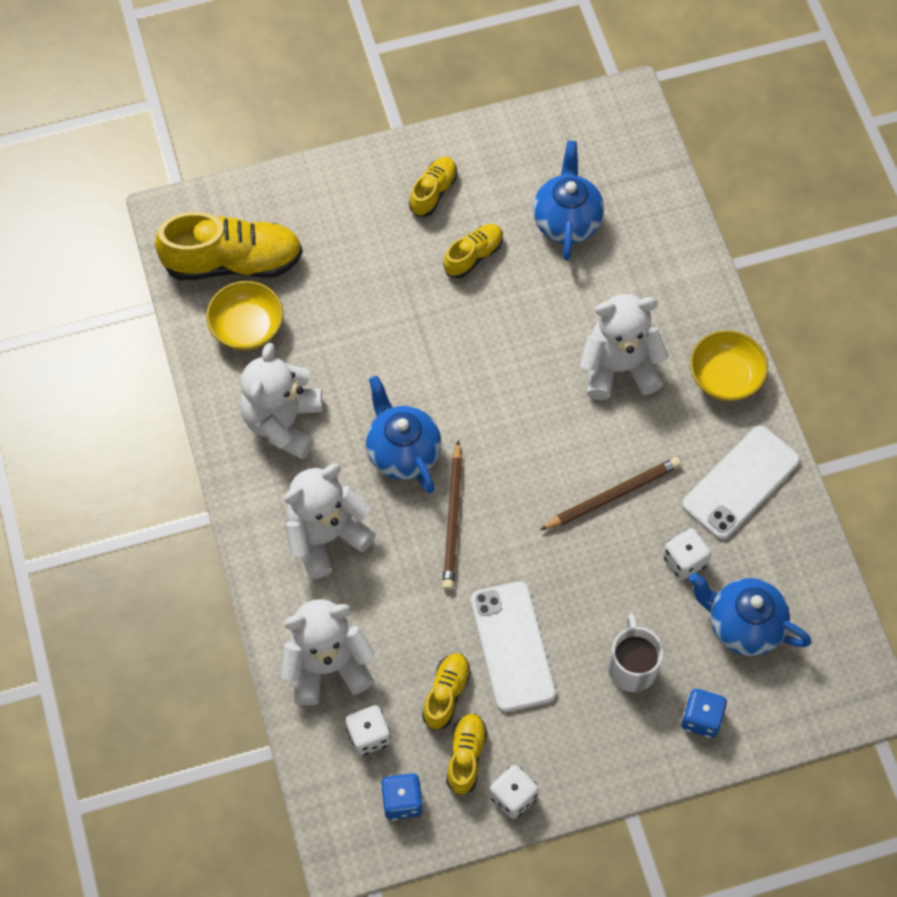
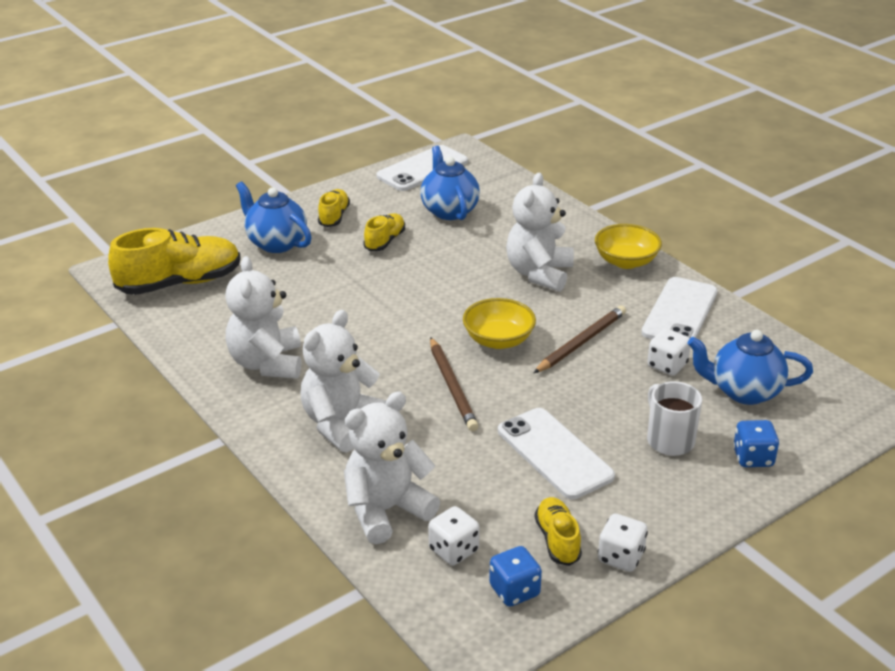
camera: 20 degrees left, 30 degrees down
yellow bowl [206,281,283,350] -> yellow bowl moved to [463,298,536,349]
blue teapot [366,376,441,493] -> blue teapot moved to [236,181,312,253]
yellow shoe [422,653,471,730] -> none
white teddy bear [580,294,669,400] -> white teddy bear turned 45 degrees counterclockwise [506,173,574,292]
none -> white phone [377,145,468,191]

